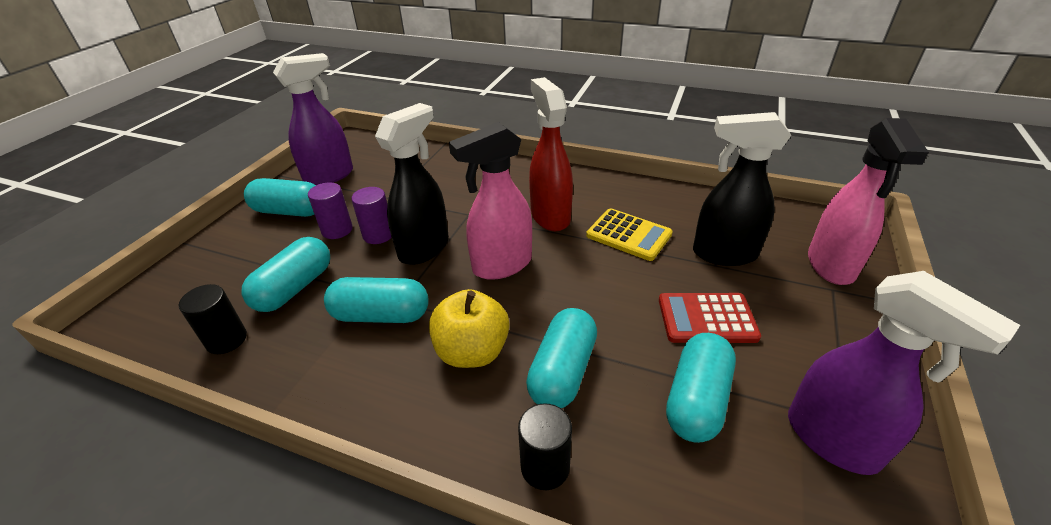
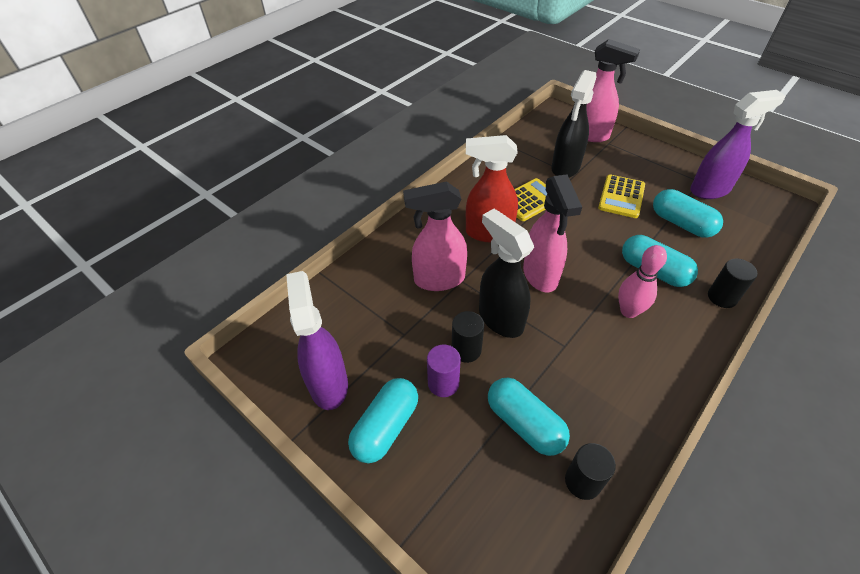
camera: 70 degrees left, 10 degrees up
turquoise capsule [324,277,429,323] -> none
purple cylinder [351,187,392,244] -> black cylinder [452,311,484,363]
yellow apple [429,289,510,368] -> pink bowling pin [618,245,667,318]
red calculator [659,293,761,343] -> yellow calculator [598,175,645,218]
none -> pink spray bottle [403,181,467,291]

